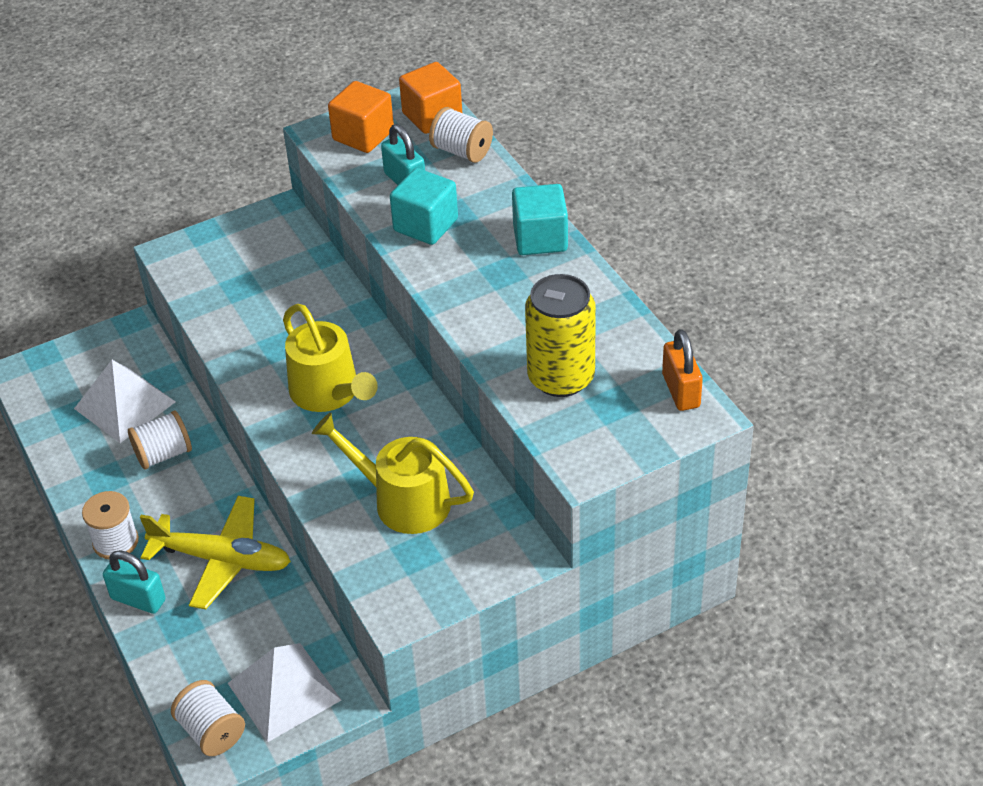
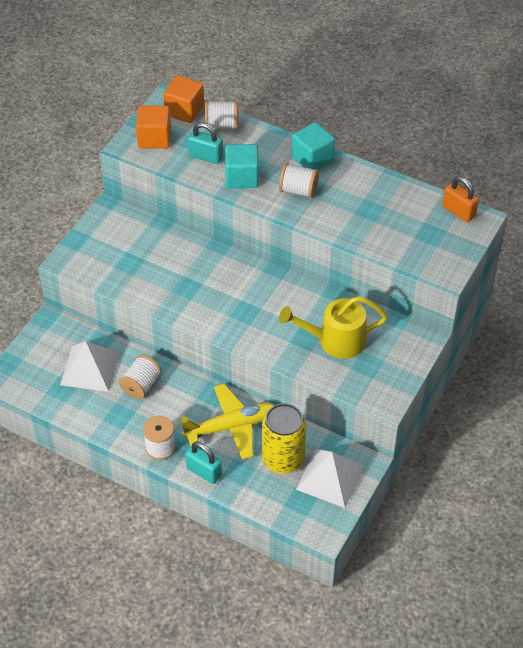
camera: 35 degrees left, 5 degrees up
turquoise padlock [103,550,166,614] -> turquoise padlock turned 45 degrees clockwise [185,442,222,484]
white spool [171,680,245,756] -> white spool moved to [279,163,319,198]
yellow watering can [283,304,378,412] -> none
yellow can [525,274,596,397] -> yellow can moved to [262,403,306,474]

